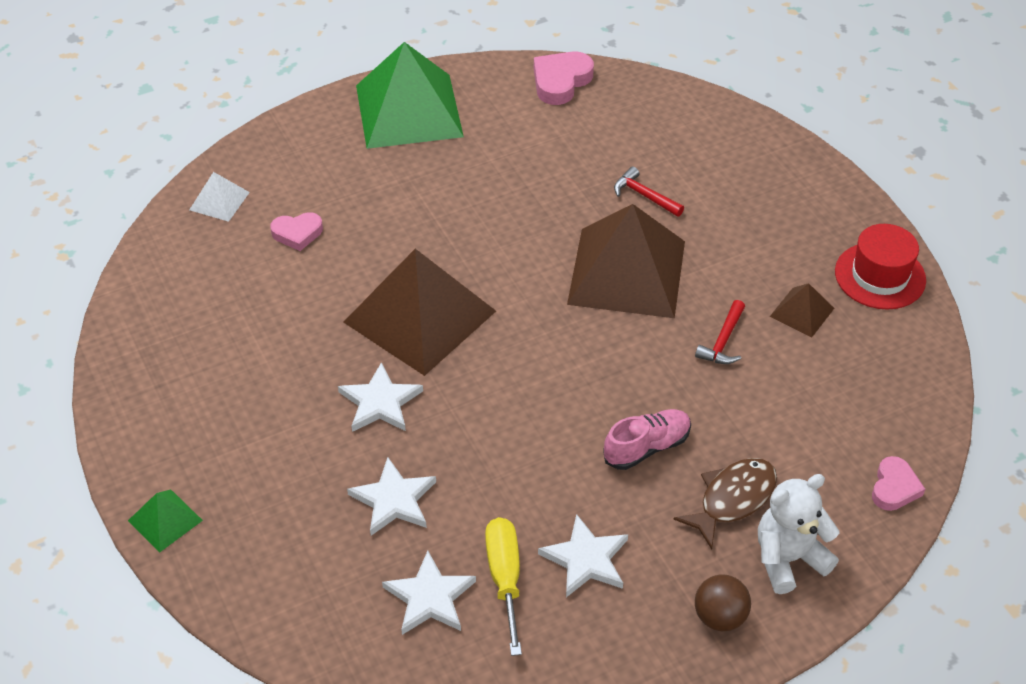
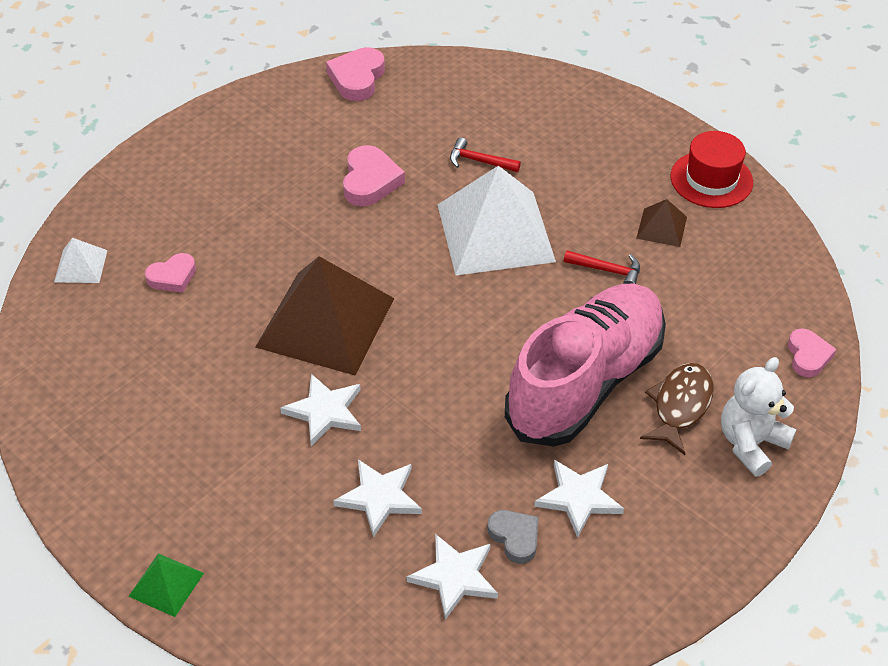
camera: 20 degrees left, 0 degrees up
green pyramid [356,42,464,149] -> none
yellow screwdriver [485,517,522,656] -> grey heart [488,510,539,564]
brown pyramid [567,204,685,318] -> white pyramid [437,166,556,275]
pink shoe [603,409,691,470] -> pink shoe [505,283,666,446], size x2.35
red hammer [695,300,745,364] -> red hammer turned 75 degrees counterclockwise [564,250,640,284]
brown ball [695,575,751,631] -> none
none -> pink heart [343,145,405,206]

